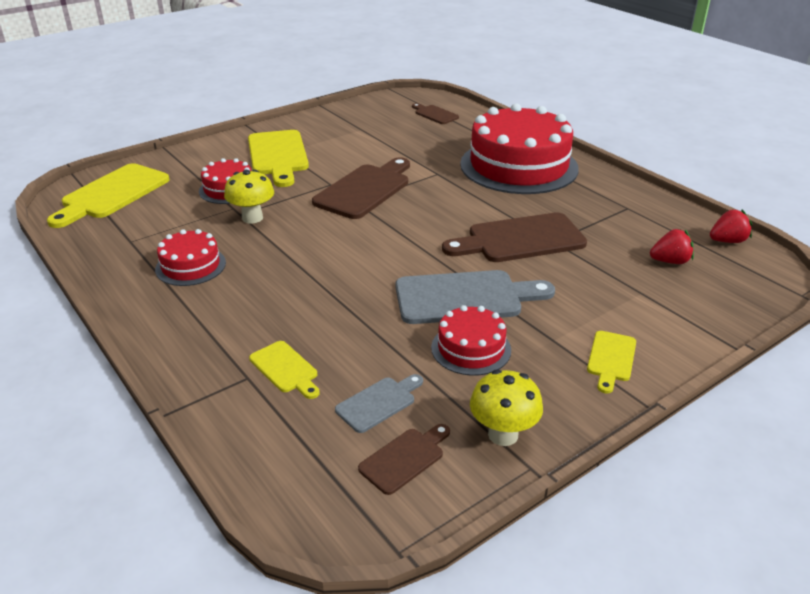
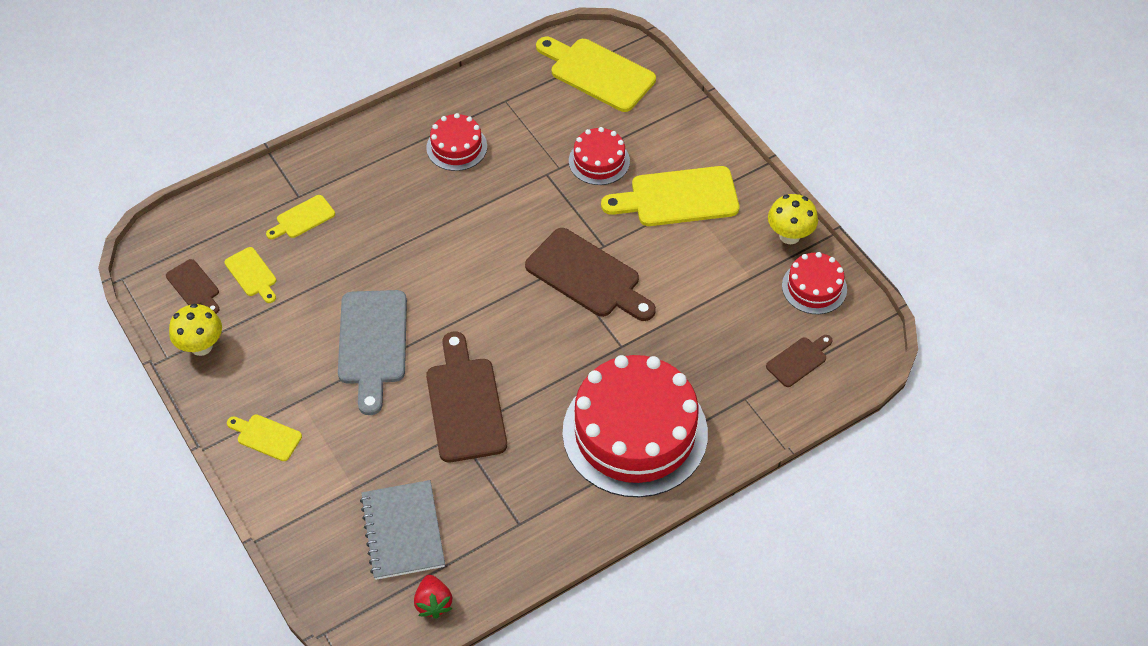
camera: 95 degrees right, 20 degrees up
yellow mushroom [224,170,274,224] -> yellow mushroom moved to [768,194,818,244]
grey cutting board [335,374,423,433] -> yellow cutting board [224,247,276,303]
red cake [431,305,511,376] -> red cake moved to [782,252,847,314]
red strawberry [650,229,694,264] -> grey notebook [360,480,445,580]

